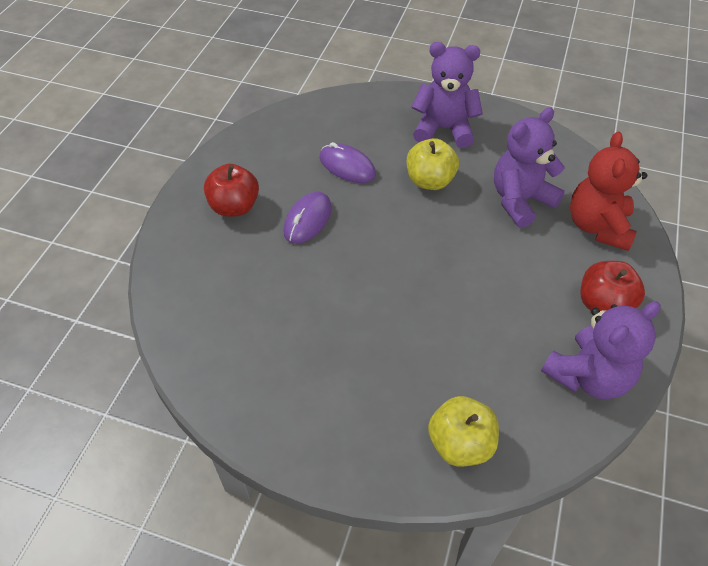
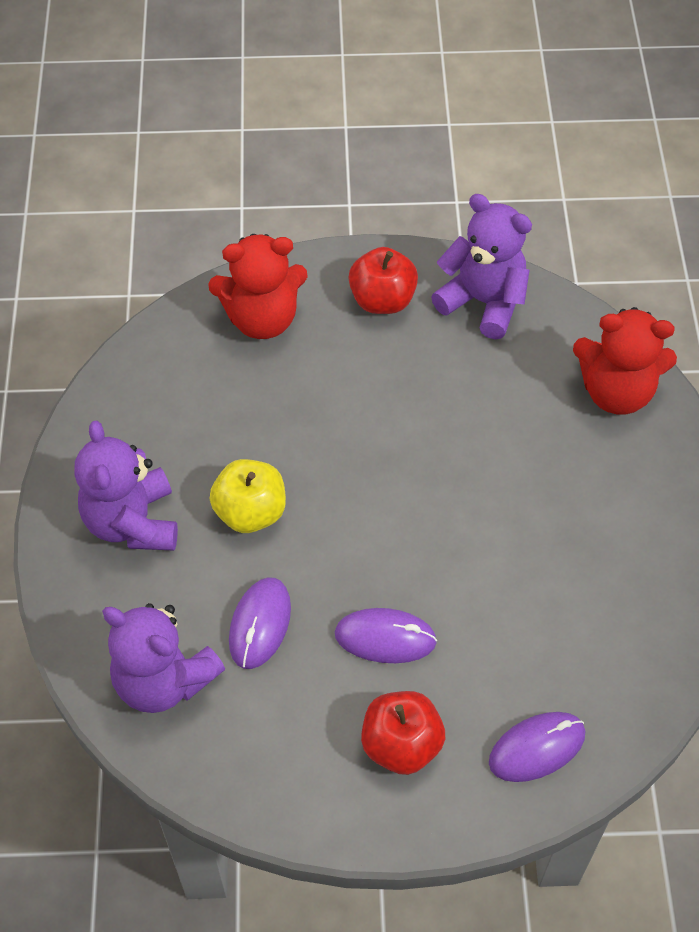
camera: 110 degrees left, 5 degrees up
yellow apple [428,396,499,466] -> red teddy bear [573,307,677,415]
purple teddy bear [494,108,565,228] -> purple teddy bear moved to [102,603,225,713]
none -> purple mouse [489,712,585,782]

